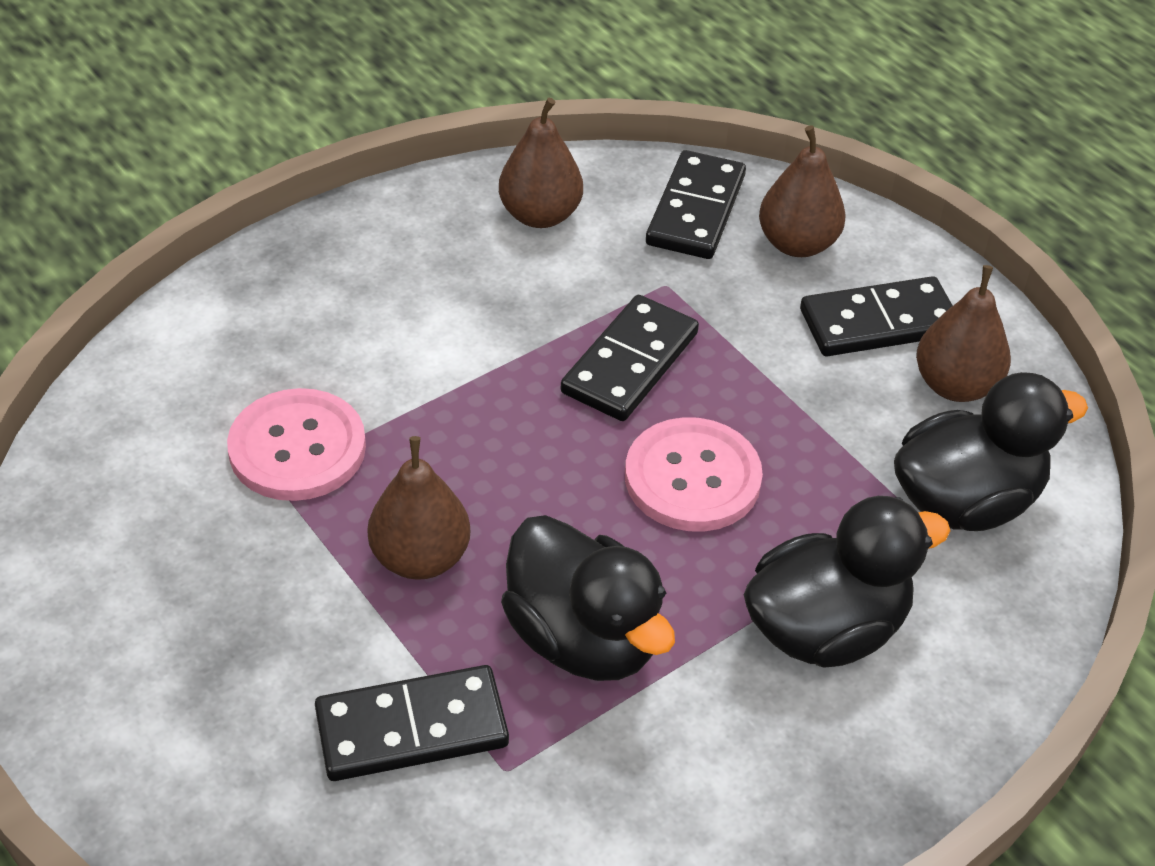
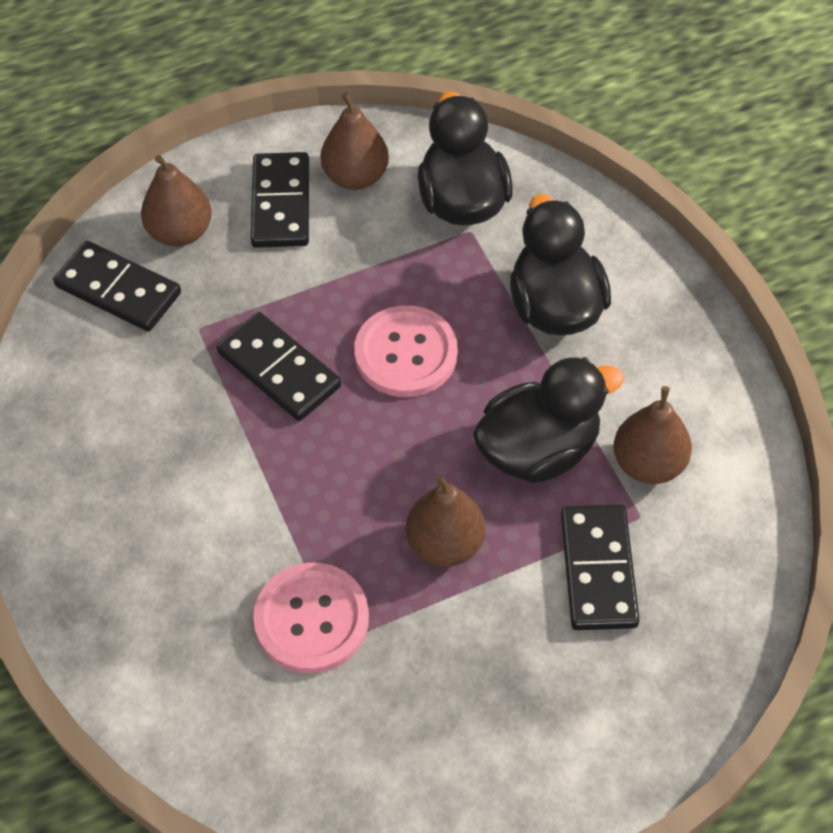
camera: 75 degrees left, 10 degrees up
brown pear [499,98,583,228] -> brown pear moved to [614,386,692,484]

